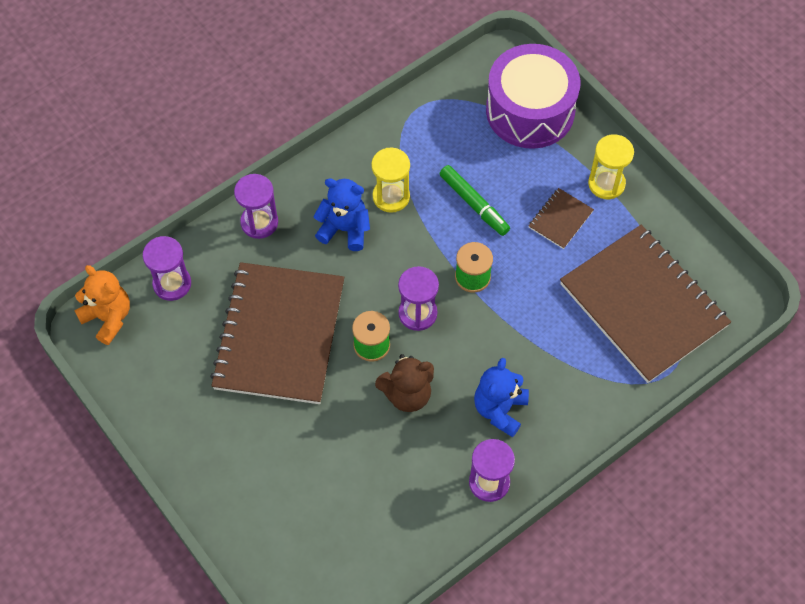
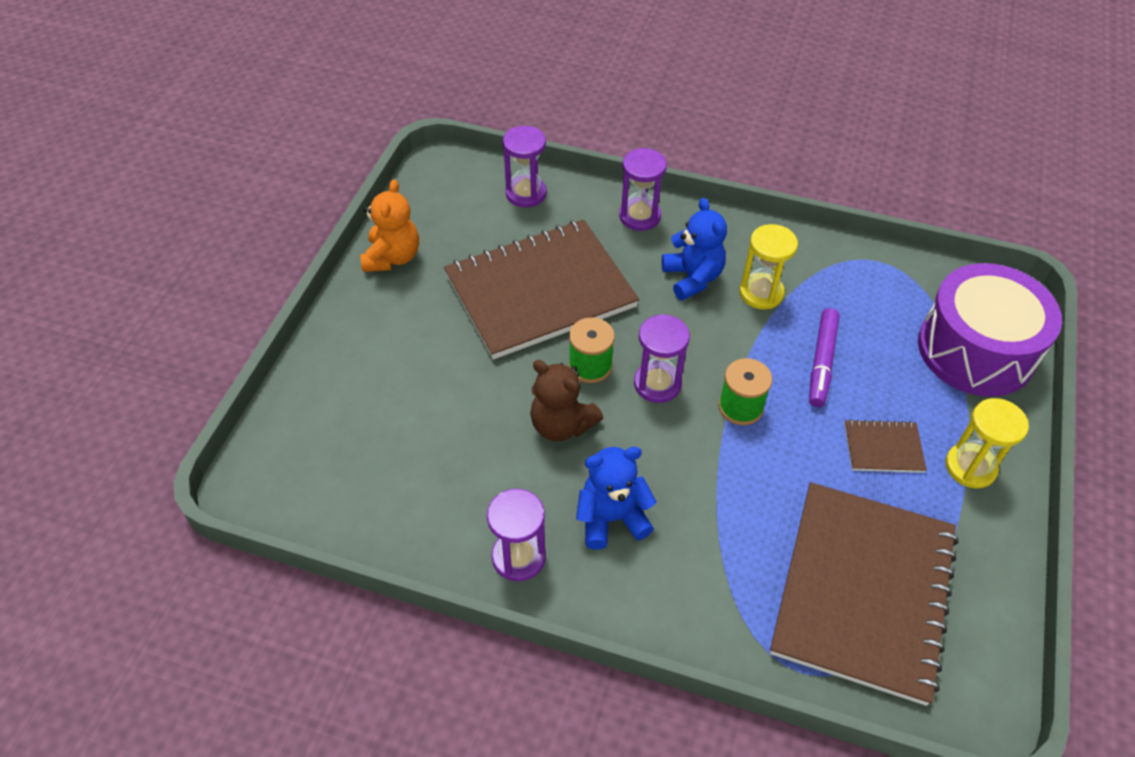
camera: 55 degrees right, 10 degrees down
orange teddy bear [74,265,130,345] -> orange teddy bear moved to [361,179,419,272]
green marker [439,165,510,236] -> purple marker [809,308,840,407]

